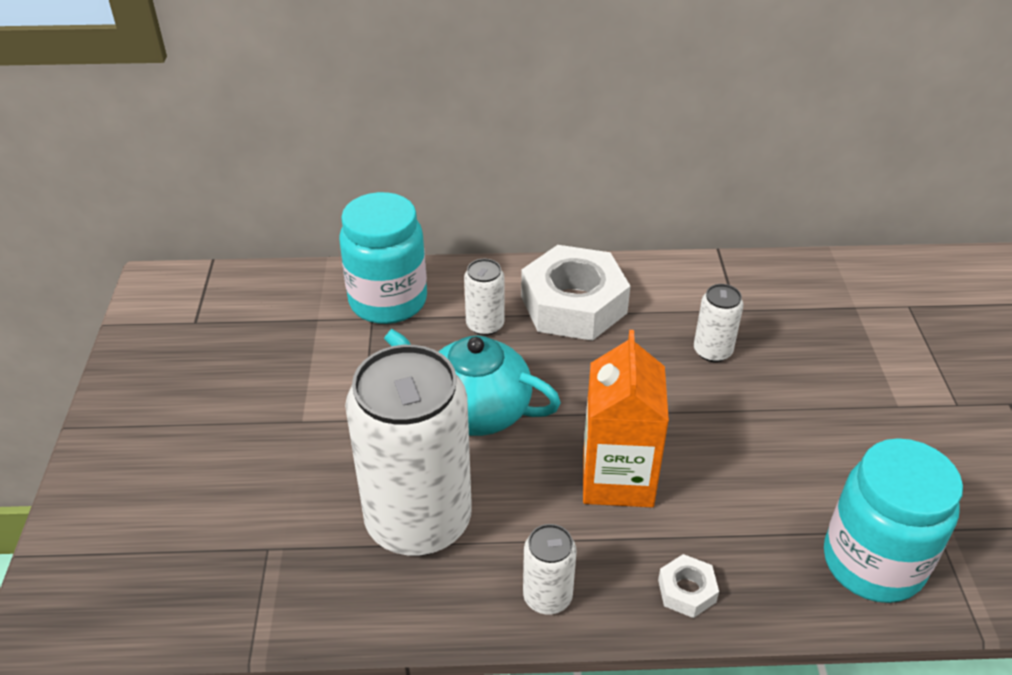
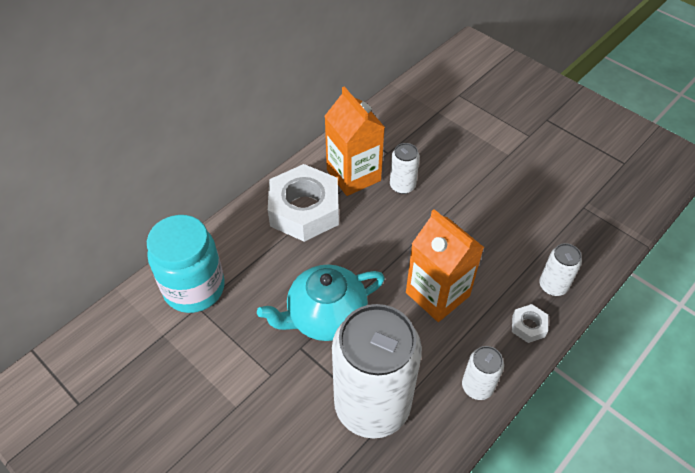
camera: 45 degrees left, 10 degrees up
white can [464,259,504,336] -> white can moved to [539,243,582,296]
turquoise jar [824,438,963,603] -> none
none -> orange carton [325,86,385,196]

